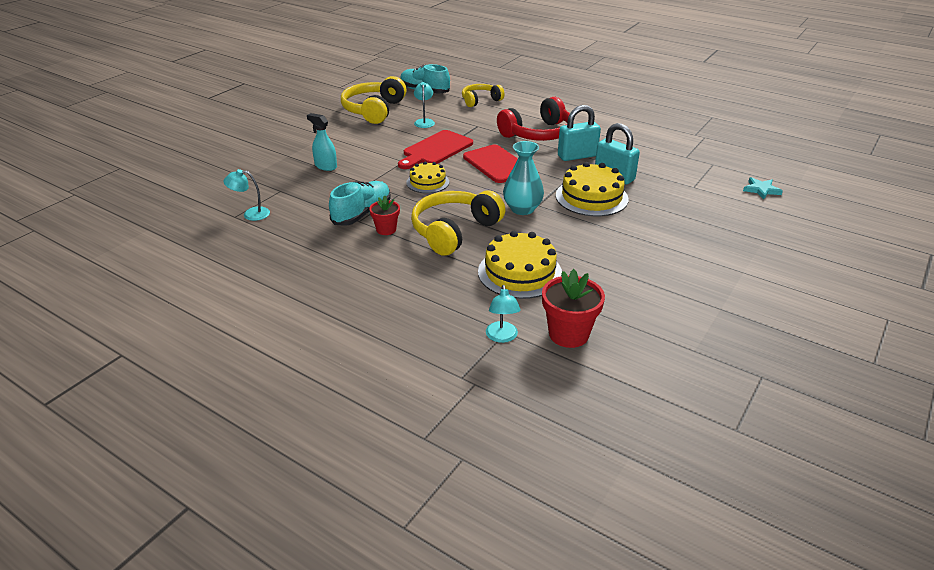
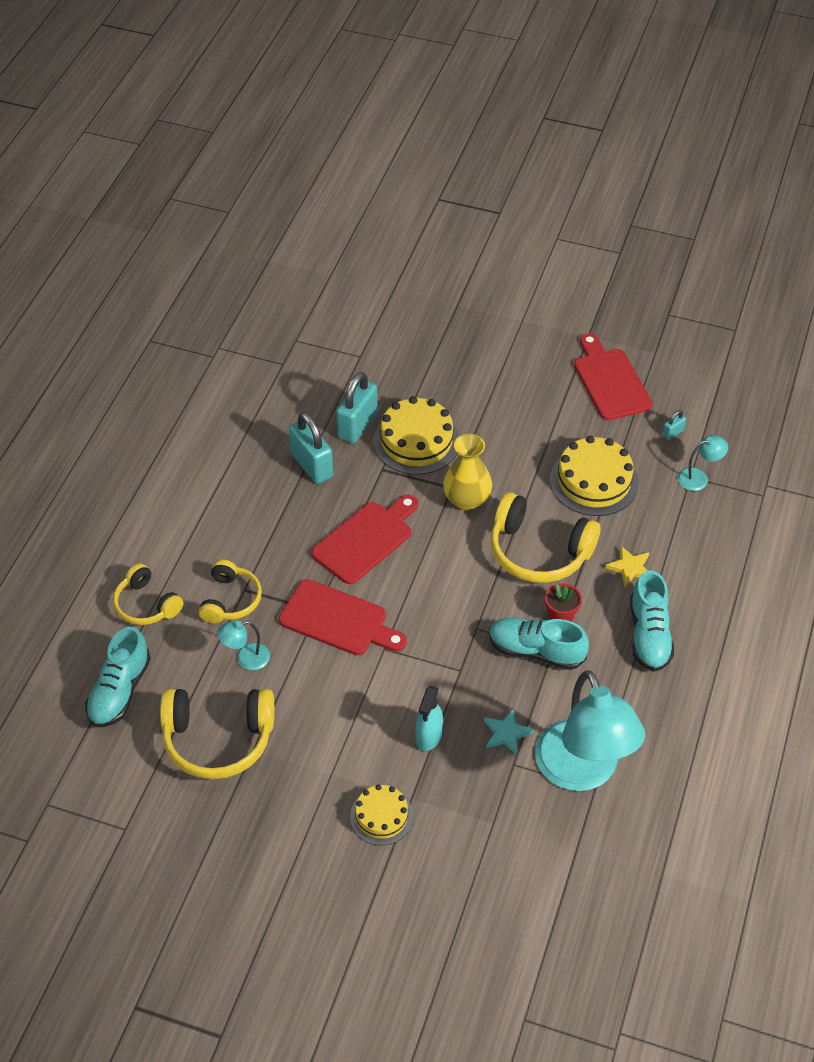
camera: 105 degrees left, 15 degrees up
turquoise lamp [223,169,270,221] -> turquoise lamp [535,670,645,791], size x2.40
yellow cake [406,161,449,193] -> yellow cake moved to [350,784,413,845]
red headphones [497,97,570,141] -> none
turquoise vase [503,141,544,215] -> yellow vase [443,434,492,510]
red flower pot [542,269,605,348] -> turquoise padlock [663,410,686,440]
turquoise star [743,177,783,200] -> turquoise star moved to [484,709,534,755]
none -> yellow headphones [199,559,262,623]
none -> red cutting board [574,333,653,421]
none -> yellow star [605,546,649,587]
none -> turquoise shoe [630,570,674,672]

